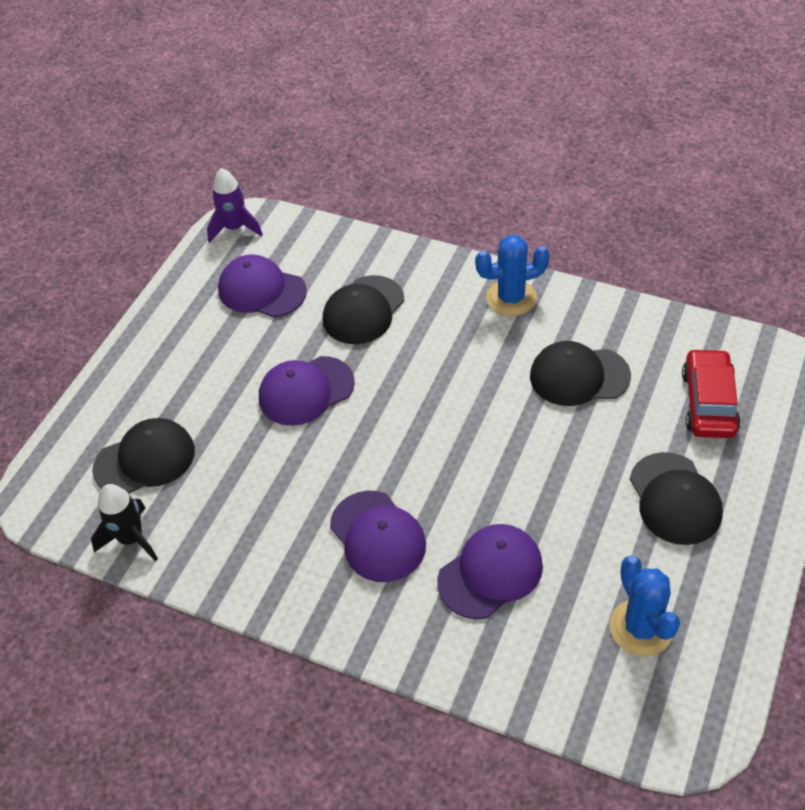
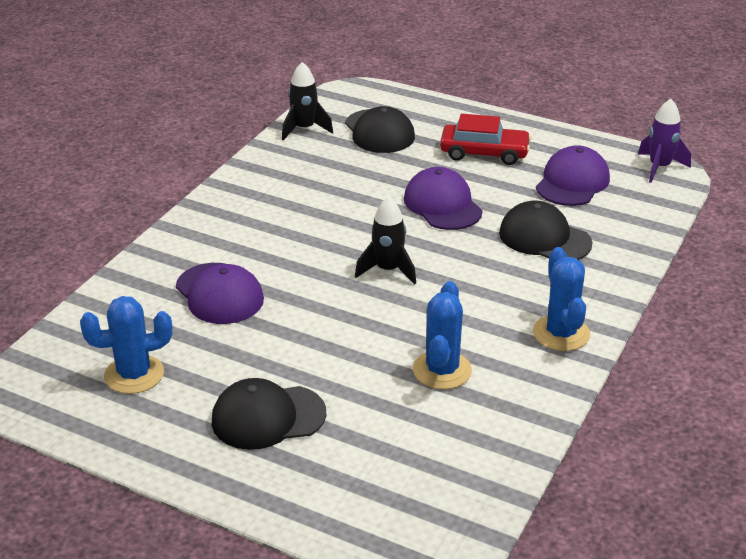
camera: 90 degrees right, 15 degrees down
purple cap [330,491,426,582] -> none
black cap [530,341,631,406] -> blue cactus [413,281,472,389]
red car [682,349,741,438] -> red car moved to [440,114,531,165]
none -> black rocket [355,197,416,285]

